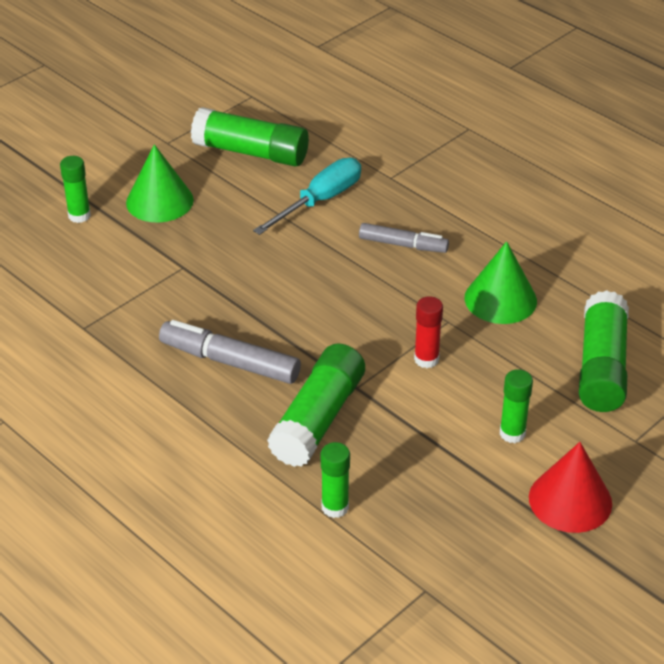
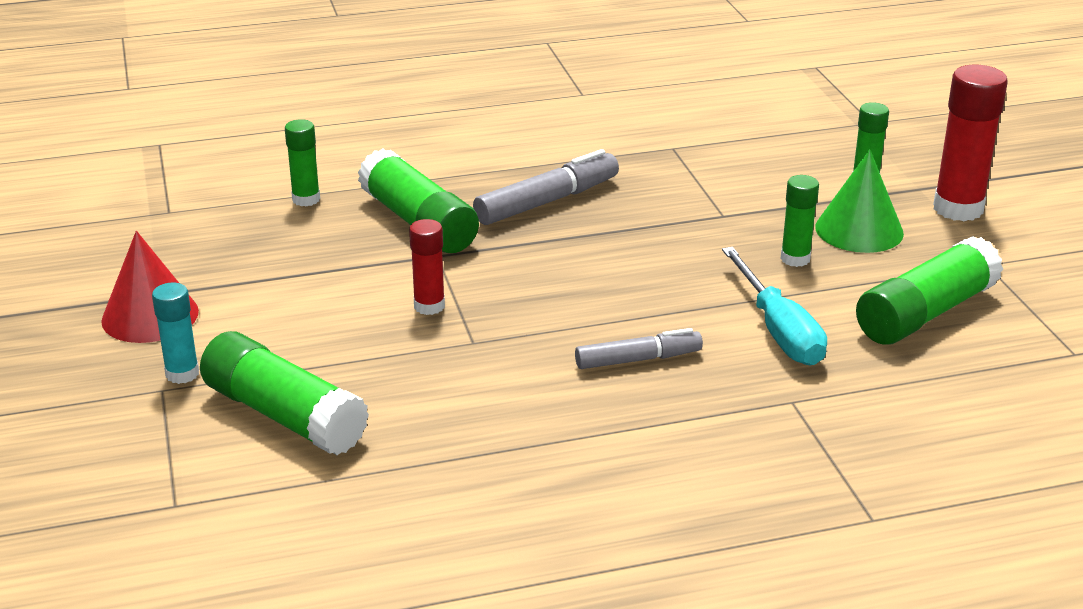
camera: 120 degrees right, 10 degrees down
grey marker [359,223,449,253] -> grey marker turned 150 degrees counterclockwise [575,328,703,369]
green cone [465,241,537,324] -> none
green glue stick [500,369,533,443] -> green glue stick moved to [780,175,819,267]
none -> turquoise glue stick [152,283,199,384]
none -> red glue stick [933,65,1008,221]

